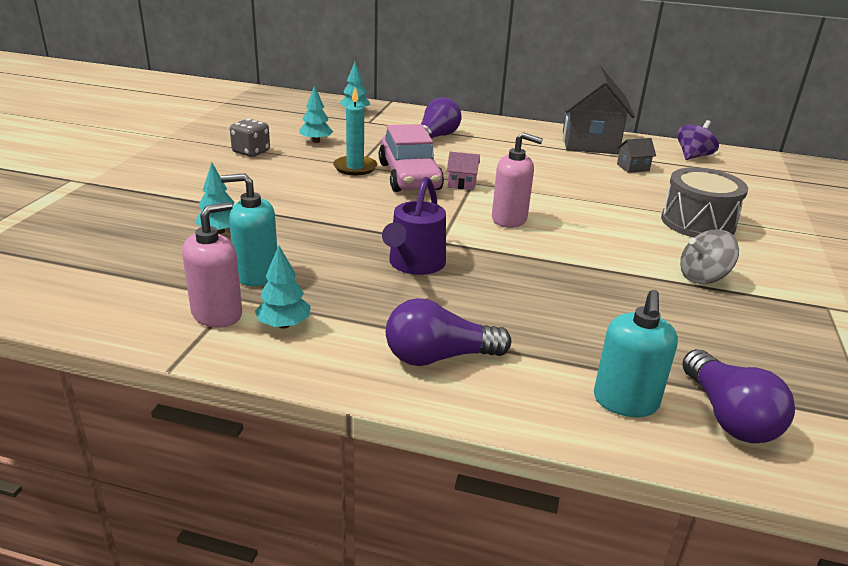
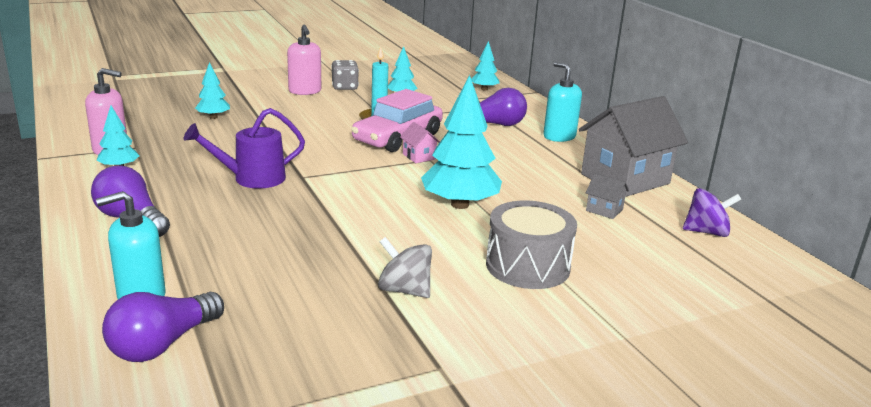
camera: 50 degrees right, 5 degrees down
turquoise soap dispenser [221,173,277,286] -> turquoise soap dispenser moved to [543,62,582,142]
pink soap dispenser [492,132,543,228] -> pink soap dispenser moved to [287,25,321,95]
none -> turquoise tree [421,75,502,209]

